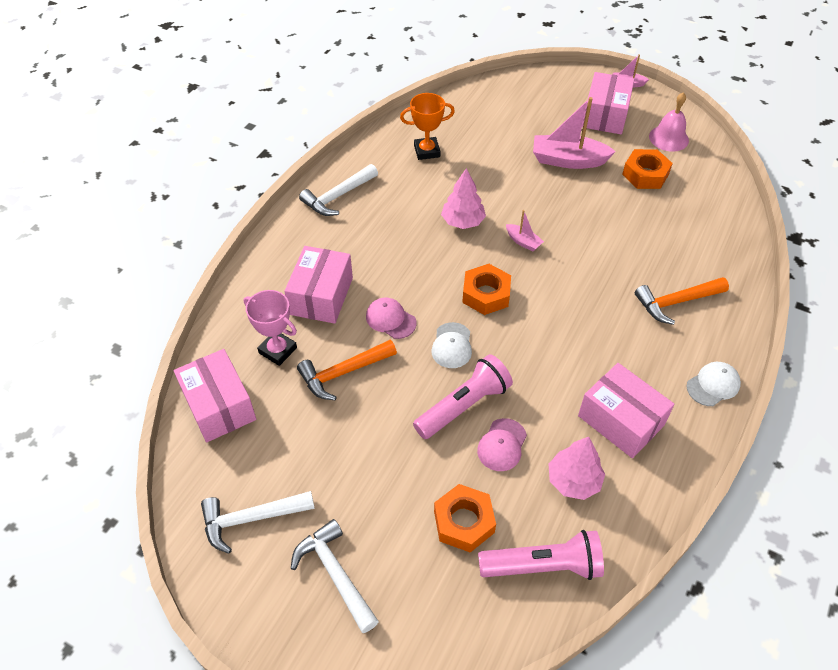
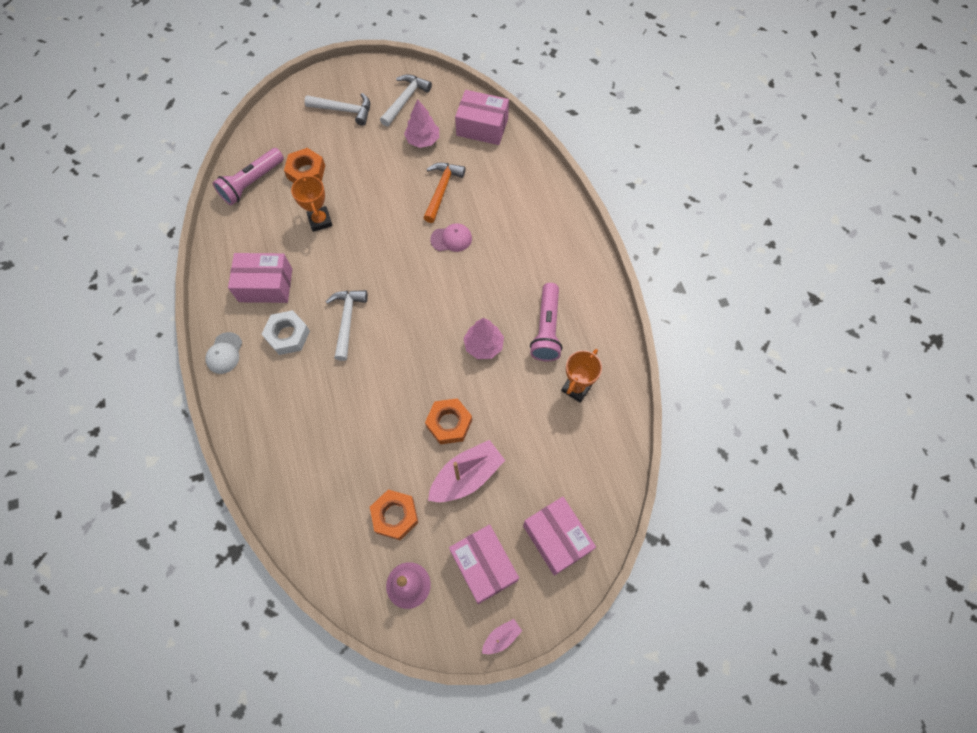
camera: 135 degrees right, 15 degrees up
pink trophy [244,290,297,366] -> none
pink box [284,246,353,324] -> pink box moved to [523,497,596,576]
white hammer [299,164,378,216] -> white hammer moved to [325,290,368,361]
pink flashlight [413,354,513,439] -> pink flashlight moved to [530,283,562,362]
white cap [431,322,472,368] -> none
orange nut [462,264,511,315] -> orange nut moved to [425,398,472,445]
pink cap [477,418,527,471] -> orange trophy [291,174,333,232]
pink boat [506,210,544,251] -> none
pink tree [548,437,605,500] -> pink tree moved to [404,99,439,148]
orange hammer [635,277,729,325] -> none
none -> white nut [262,310,310,355]

